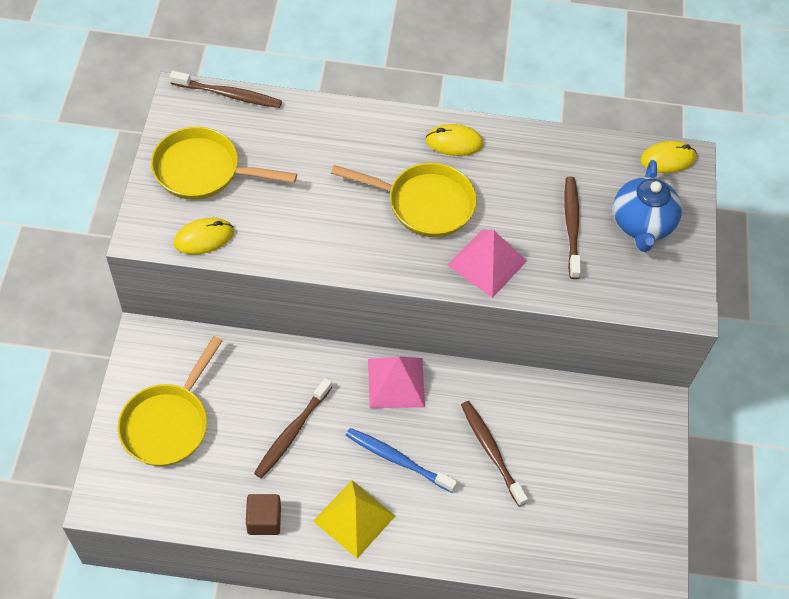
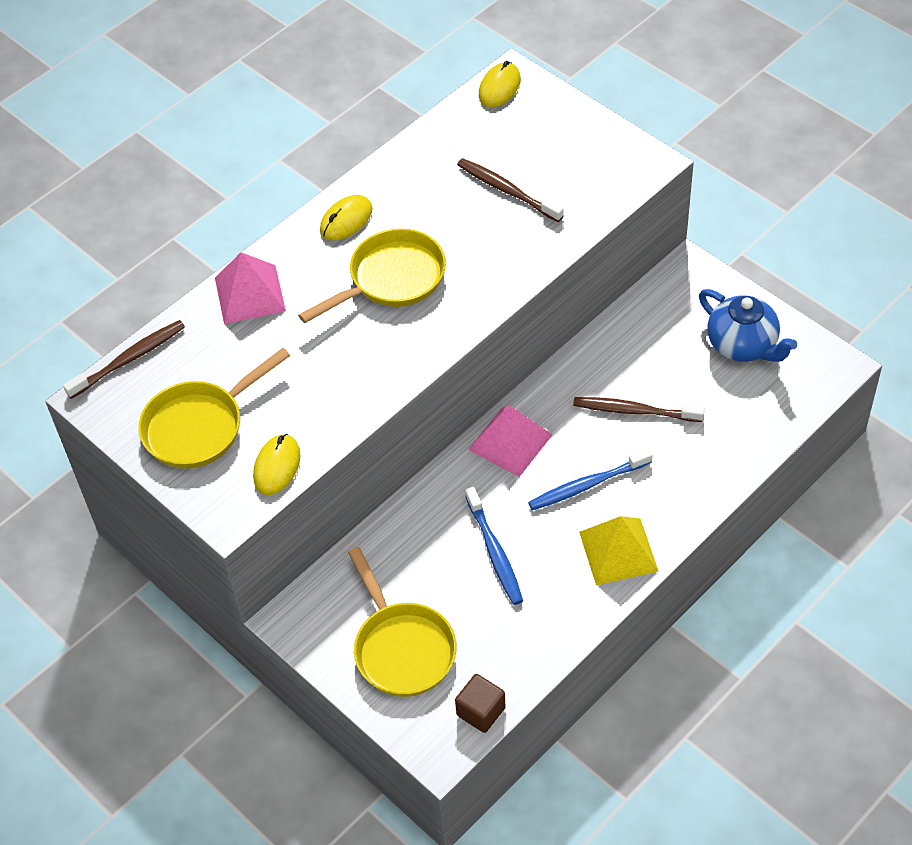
camera: 45 degrees left, 5 degrees down
brown cube [246,494,281,535] -> brown cube moved to [455,674,506,733]
brown toothbrush [254,378,332,479] -> blue toothbrush [465,487,523,605]
pink pyramid [447,230,527,298] -> pink pyramid moved to [215,252,286,324]
blue teapot [613,160,682,252] -> blue teapot moved to [699,289,797,362]

